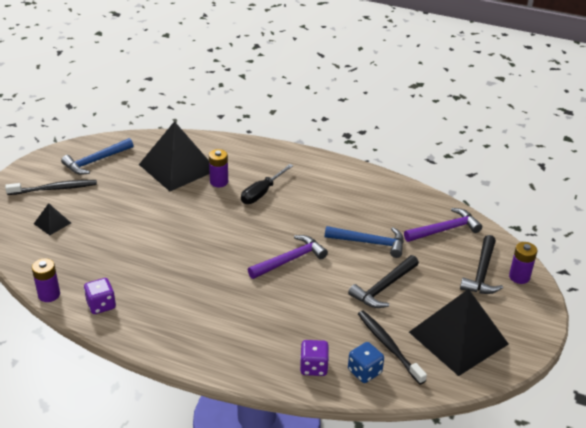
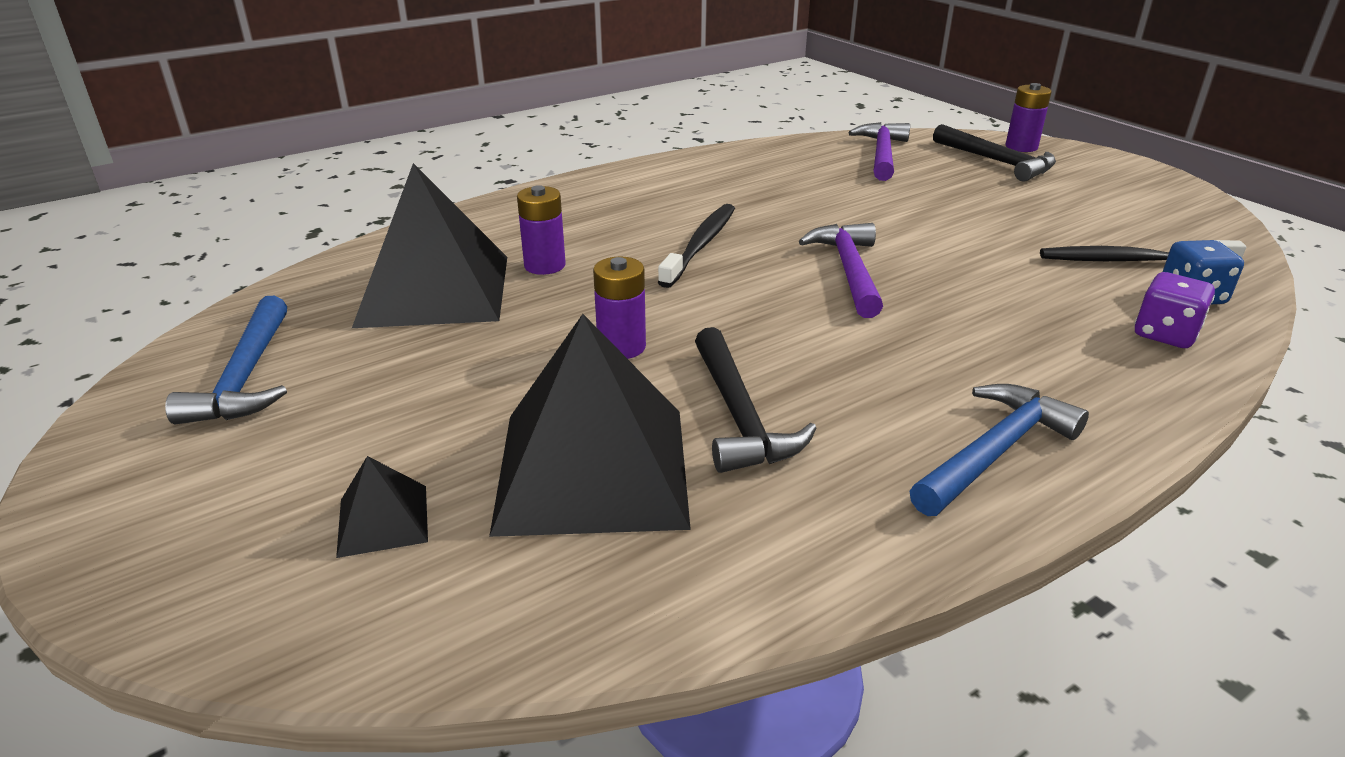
camera: 55 degrees left, 5 degrees down
black toothbrush [5,180,97,195] -> black toothbrush moved to [658,204,735,288]
purple battery [32,258,60,302] -> purple battery moved to [593,256,646,359]
purple dice [84,278,116,314] -> none
black screwdriver [241,164,294,204] -> none
blue hammer [325,226,404,258] -> blue hammer moved to [910,384,1089,516]
black hammer [348,255,419,308] -> black hammer moved to [695,327,817,473]
black pyramid [409,289,509,376] -> black pyramid moved to [489,314,691,537]

